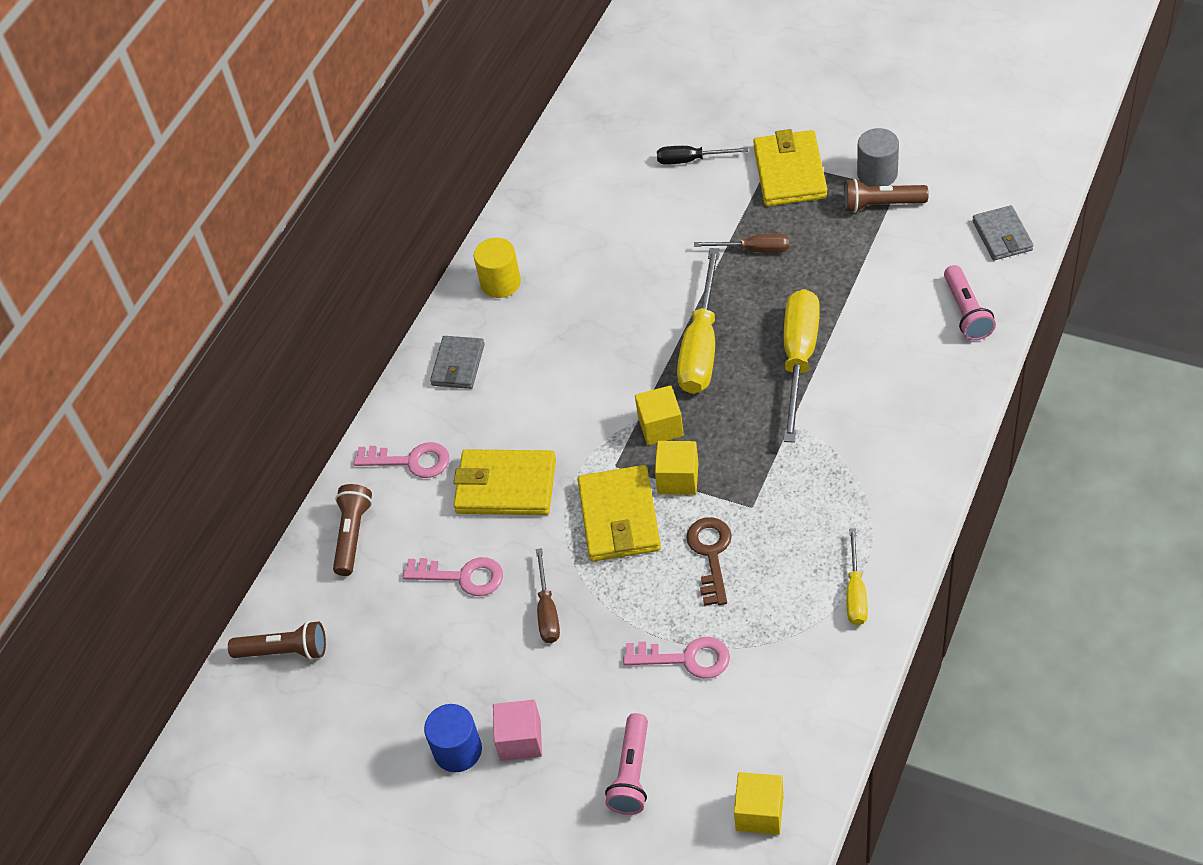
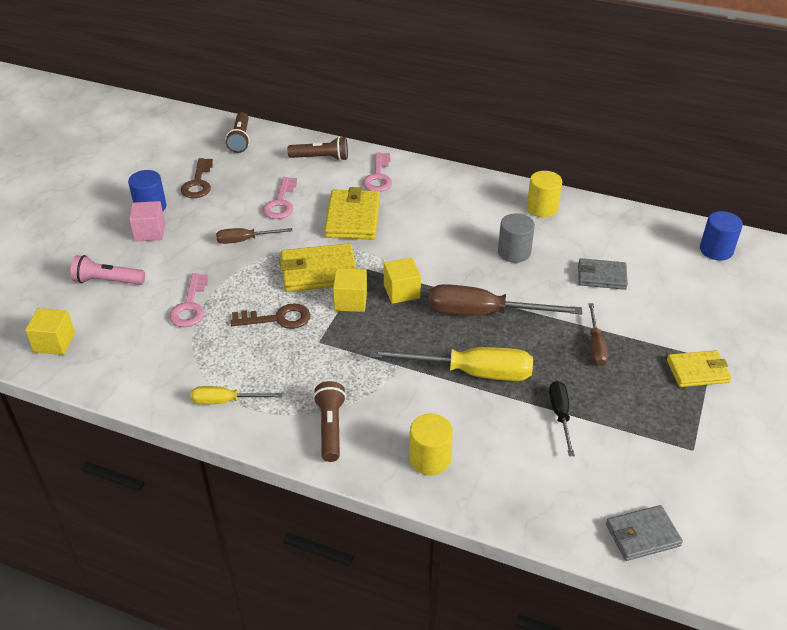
camera: 80 degrees right, 10 degrees down
grey wallet [430,336,485,389] -> grey wallet moved to [578,258,628,290]
black screwdriver [657,146,748,165] -> black screwdriver moved to [549,381,575,456]
yellow screwdriver [677,248,720,394] -> brown screwdriver [429,284,582,316]
yellow wallet [753,129,827,206] -> yellow wallet [667,350,731,387], size x0.65
brown flashlight [844,179,929,213] -> brown flashlight moved to [313,381,346,462]
grey cylinder [857,128,899,186] -> grey cylinder moved to [498,213,535,263]
pink flashlight [944,265,996,341] -> none
none -> brown key [181,158,213,198]
none -> yellow cylinder [409,414,453,475]
none -> blue cylinder [700,211,743,260]

